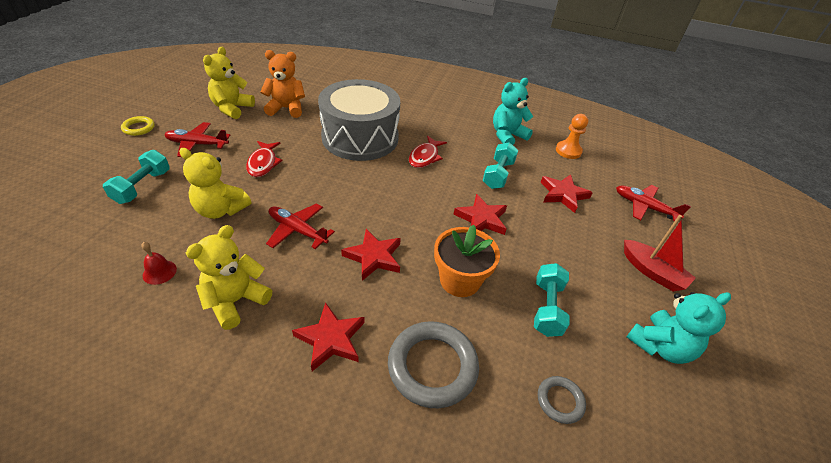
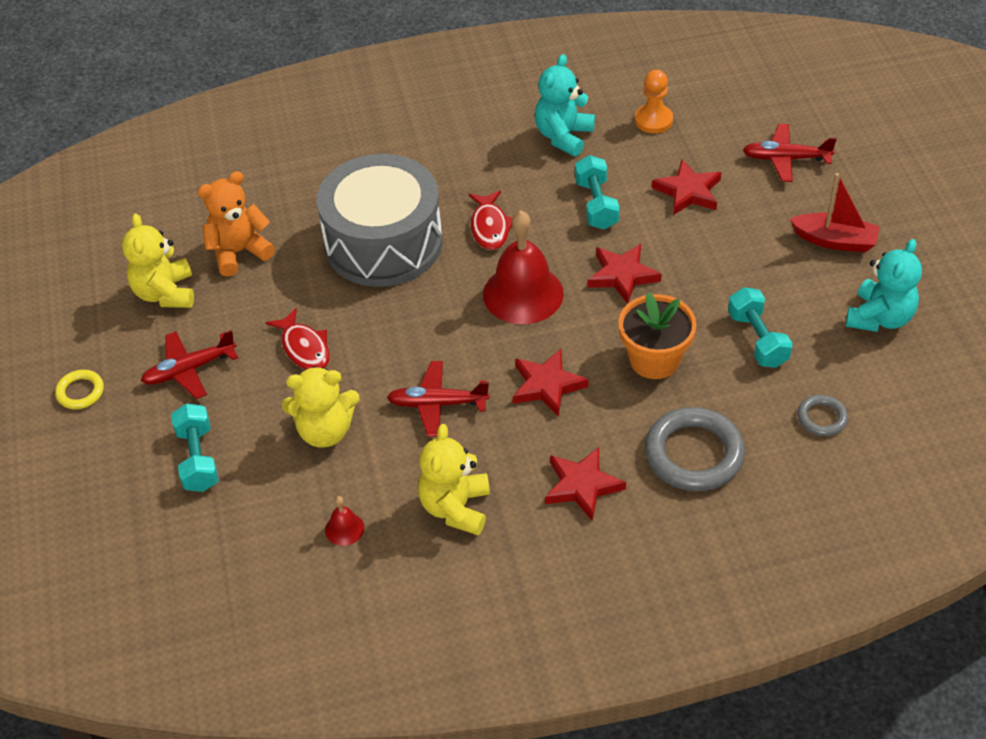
camera: 25 degrees left, 5 degrees up
none -> red bell [483,210,564,324]

